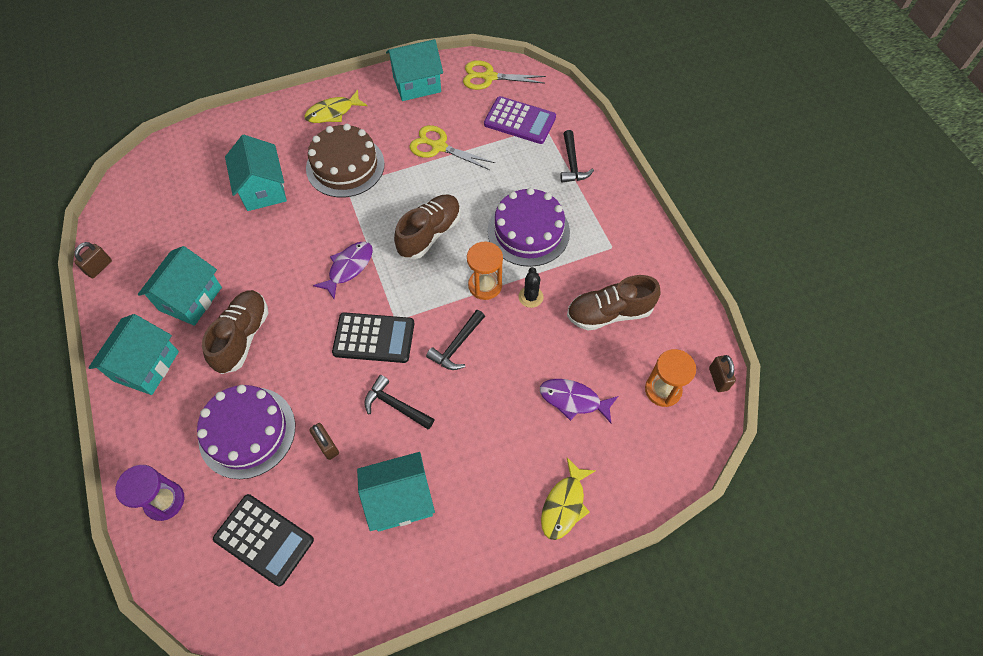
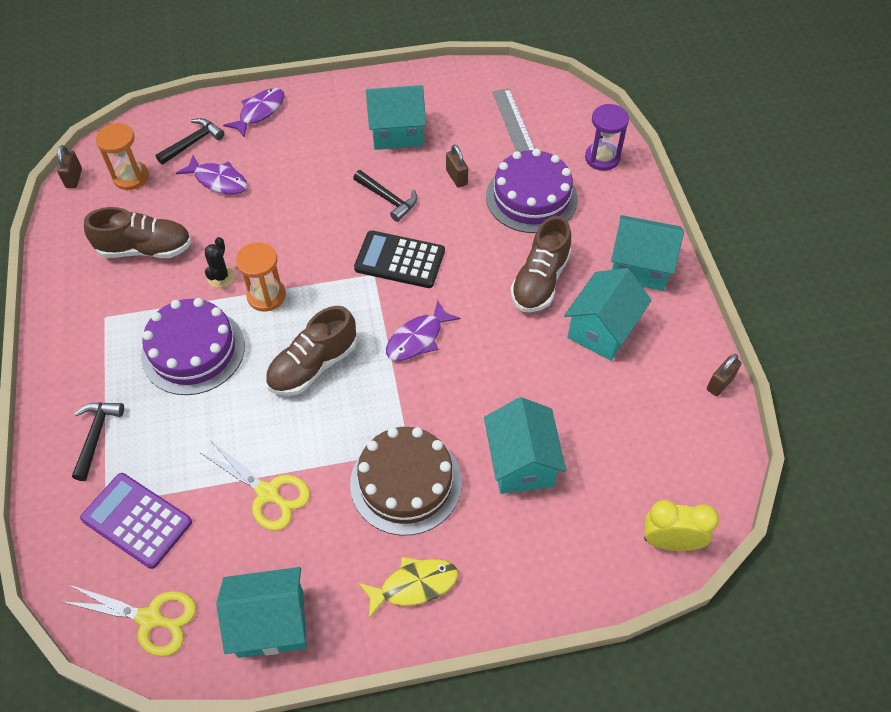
camera: 170 degrees left, 5 degrees down
turquoise house [88,314,179,395] -> turquoise house turned 75 degrees clockwise [611,215,684,291]
black calculator [213,494,314,586] -> grey ruler [492,88,535,152]
black hammer [426,310,485,370] -> black hammer moved to [155,118,225,165]
yellow fish [541,458,596,540] -> purple fish [223,88,284,138]
none -> yellow clock [644,500,719,551]

